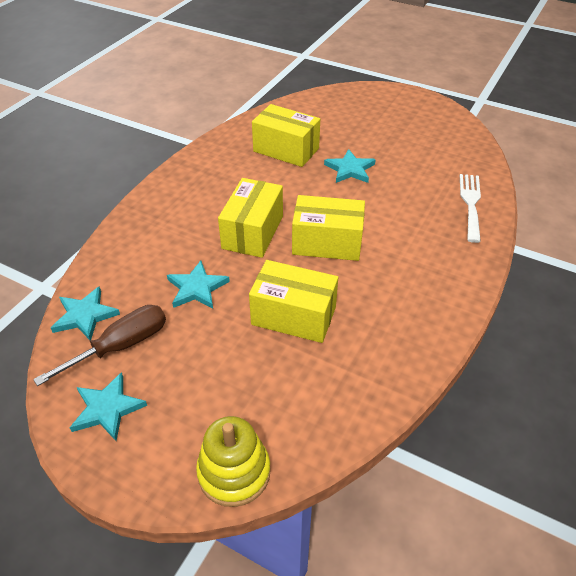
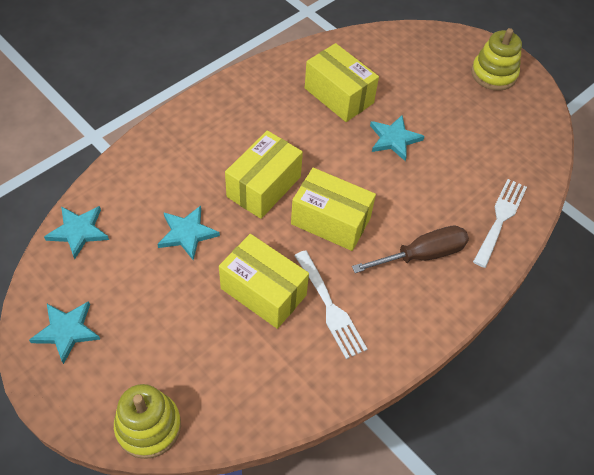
camera: 15 degrees right, 10 degrees up
brown screwdriver [33,305,166,386] -> brown screwdriver moved to [352,226,469,273]
none -> white fork [294,250,367,359]
none -> yellow stacking toy [471,28,522,91]

